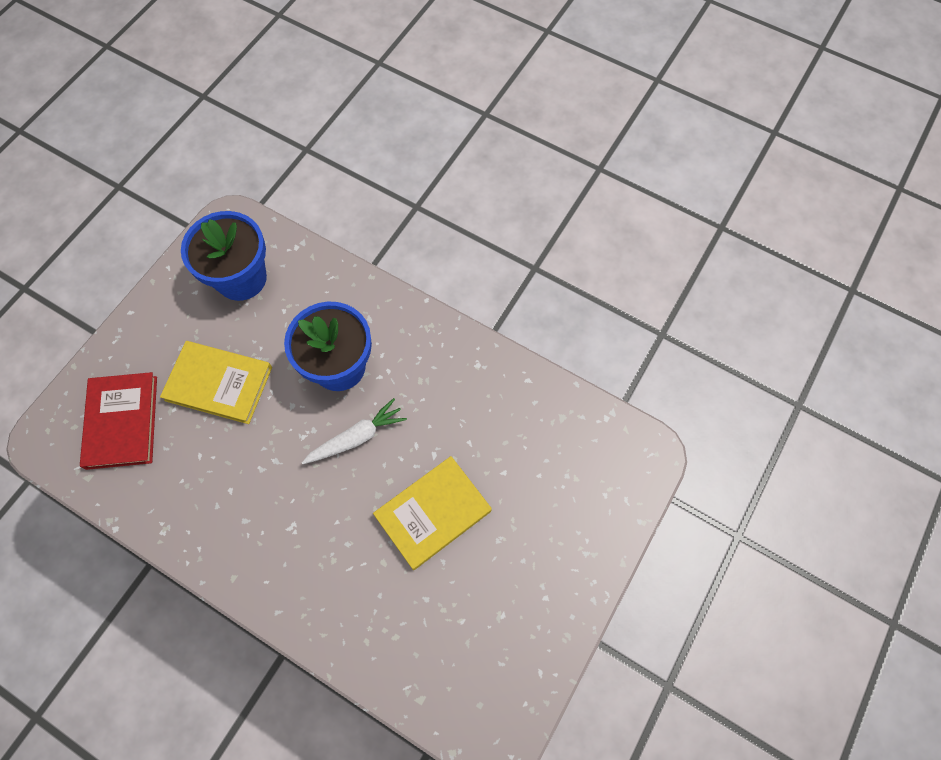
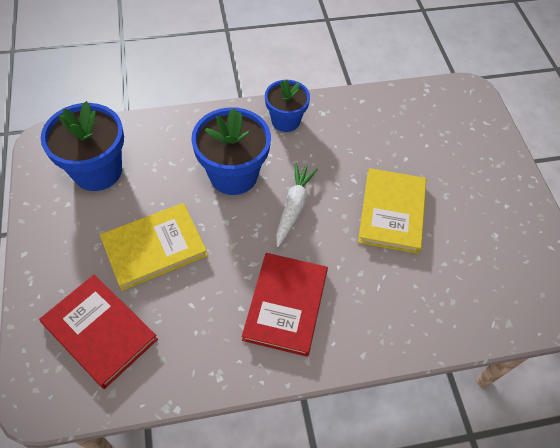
camera: 45 degrees left, 10 degrees down
none -> red book [242,253,328,357]
none -> blue flower pot [265,80,310,132]

